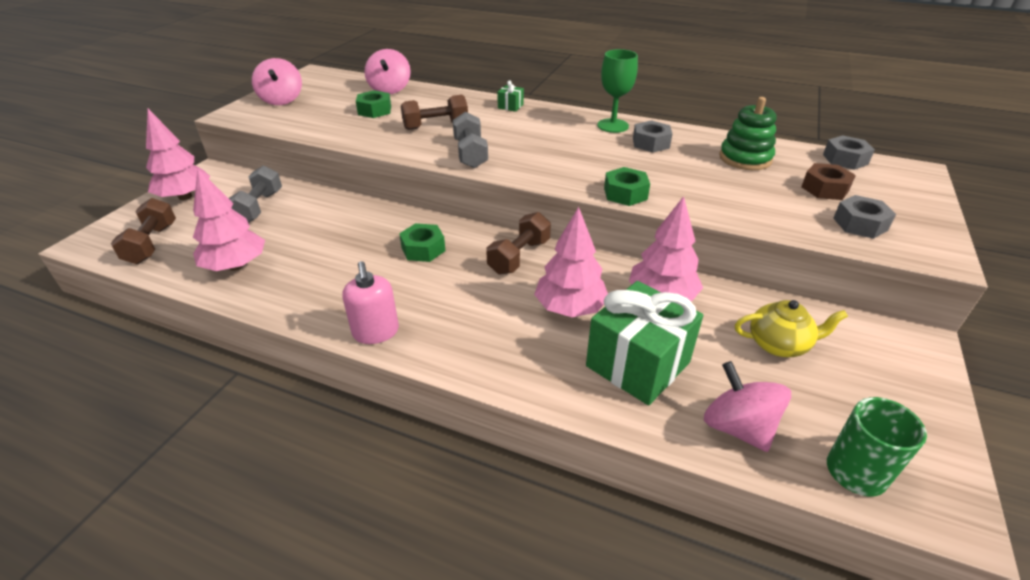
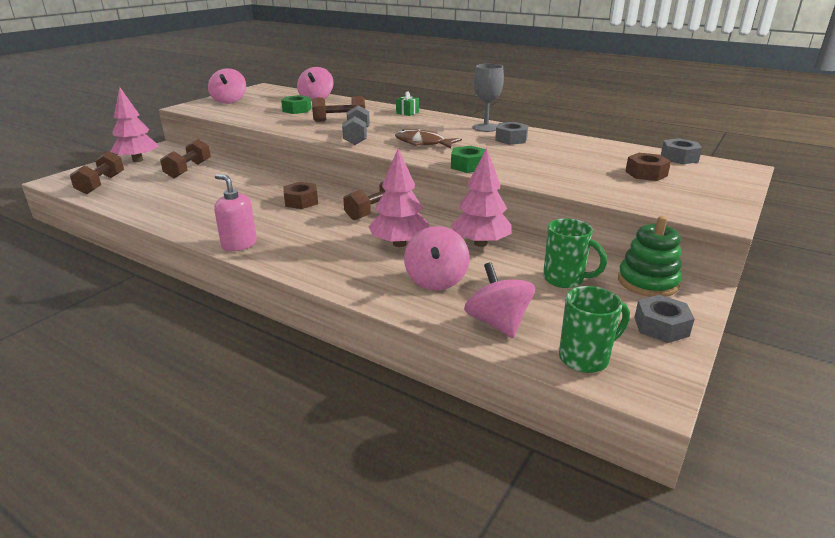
camera: 10 degrees right, 10 degrees down
pink tree [193,169,265,271] -> none
grey dumbbell [228,166,282,223] -> brown dumbbell [160,139,211,178]
pink soap dispenser [342,261,399,344] -> pink soap dispenser turned 135 degrees clockwise [214,174,257,251]
green nut [399,223,445,262] -> brown nut [283,182,318,209]
green gift [586,281,703,405] -> pink spinning top [404,226,470,290]
green goblet [597,49,638,133] -> grey goblet [473,64,504,132]
green stacking toy [719,97,777,170] -> green stacking toy moved to [618,216,682,297]
yellow teapot [735,300,848,357] -> green mug [543,218,607,288]
grey nut [833,195,896,239] -> grey nut moved to [634,295,694,343]
none -> brown fish [395,129,462,148]

